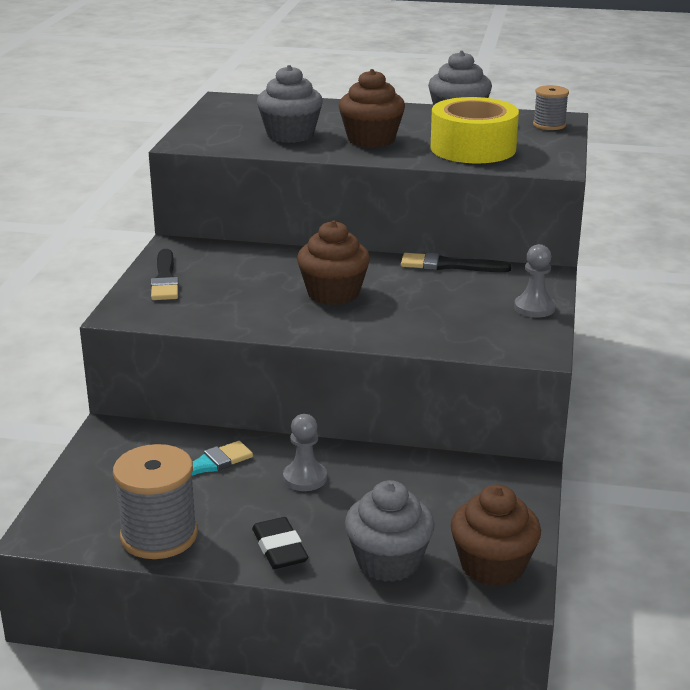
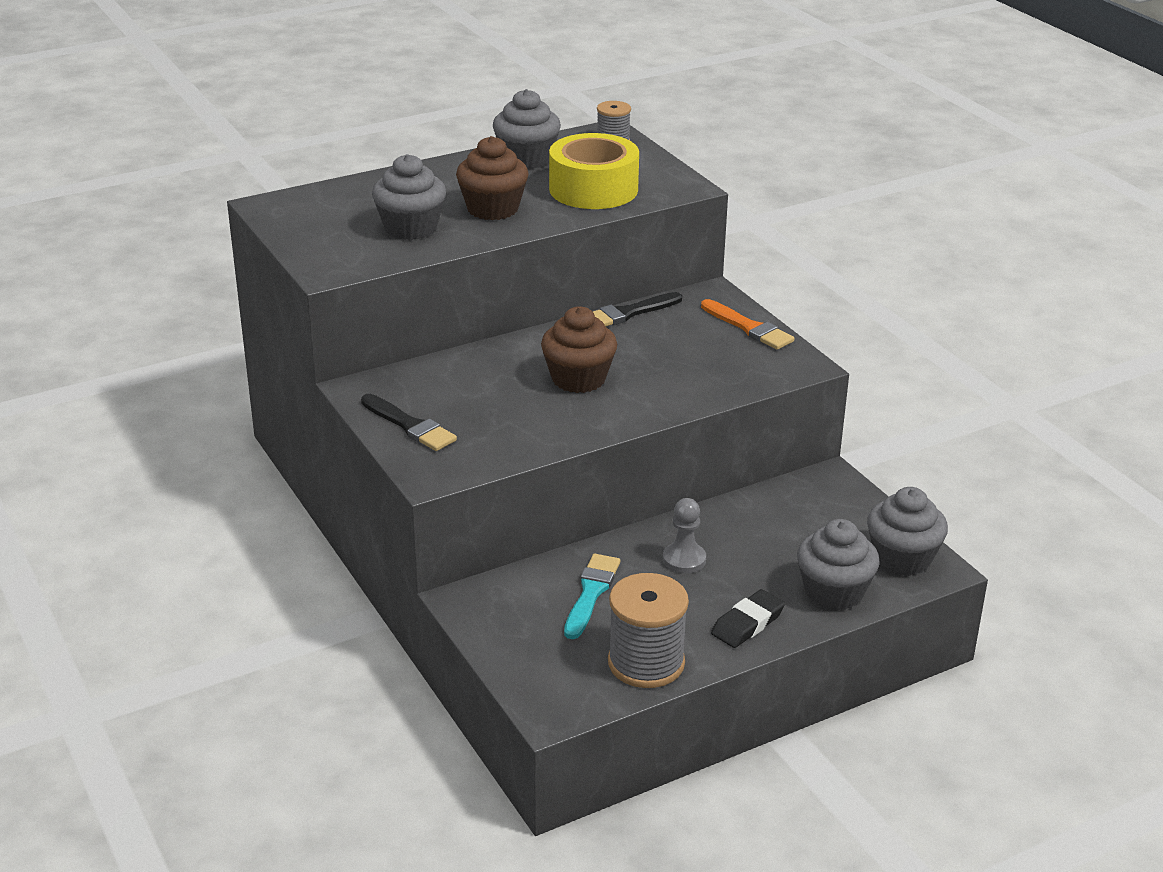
camera: 40 degrees left, 5 degrees up
black eraser [252,517,308,569] -> black eraser turned 75 degrees counterclockwise [711,589,785,648]
brown cupcake [450,485,541,587] -> grey cupcake [867,487,948,576]
grey pawn [514,244,556,318] -> orange brush [701,299,794,350]

